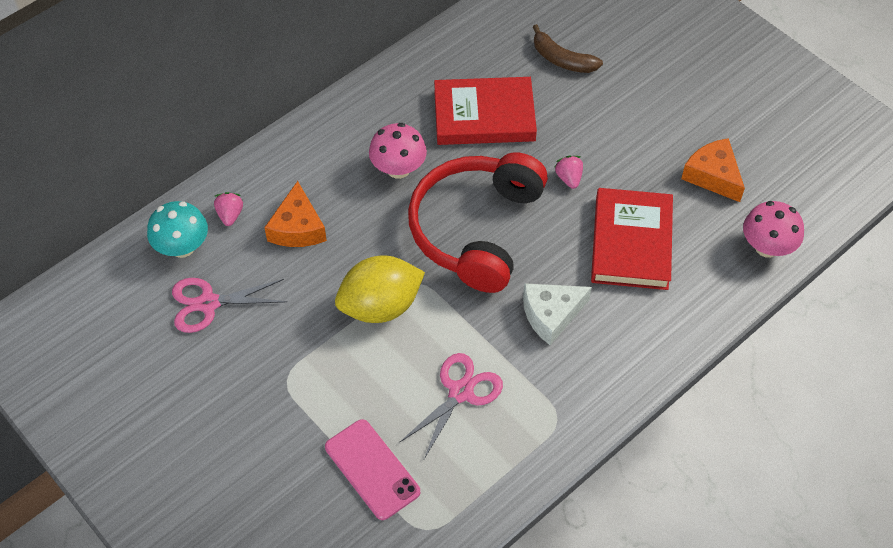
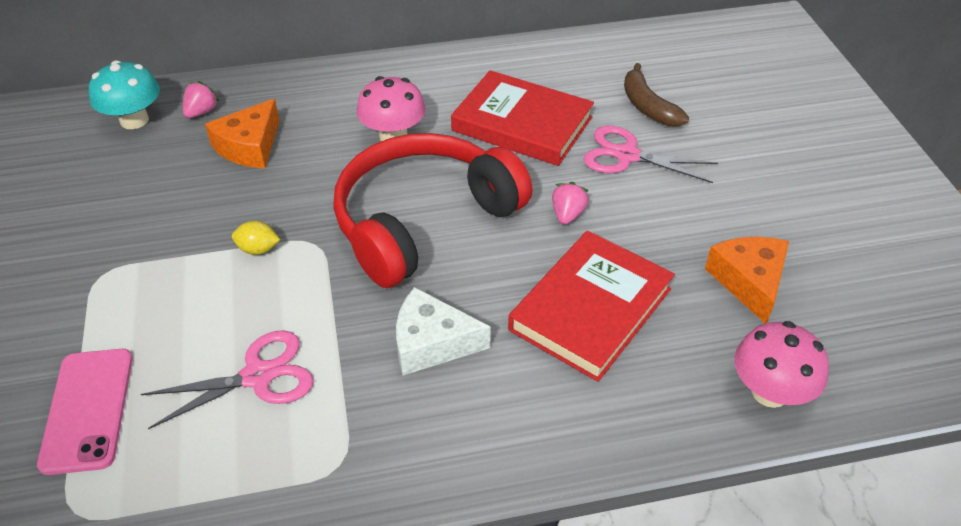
camera: 30 degrees right, 10 degrees down
pink scissors [172,278,287,333] -> pink scissors moved to [583,126,718,183]
yellow lemon [335,256,425,323] -> yellow lemon [232,221,280,255], size x0.41

